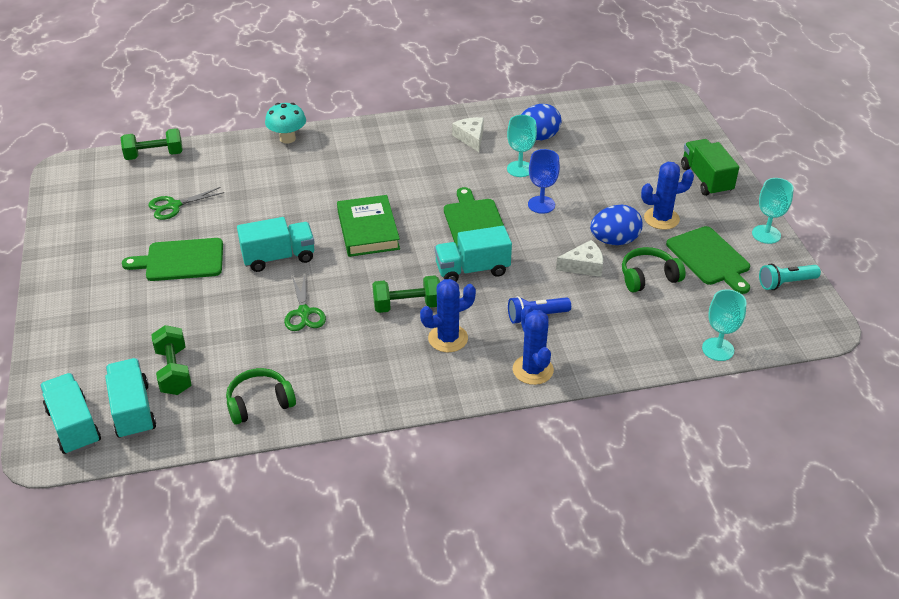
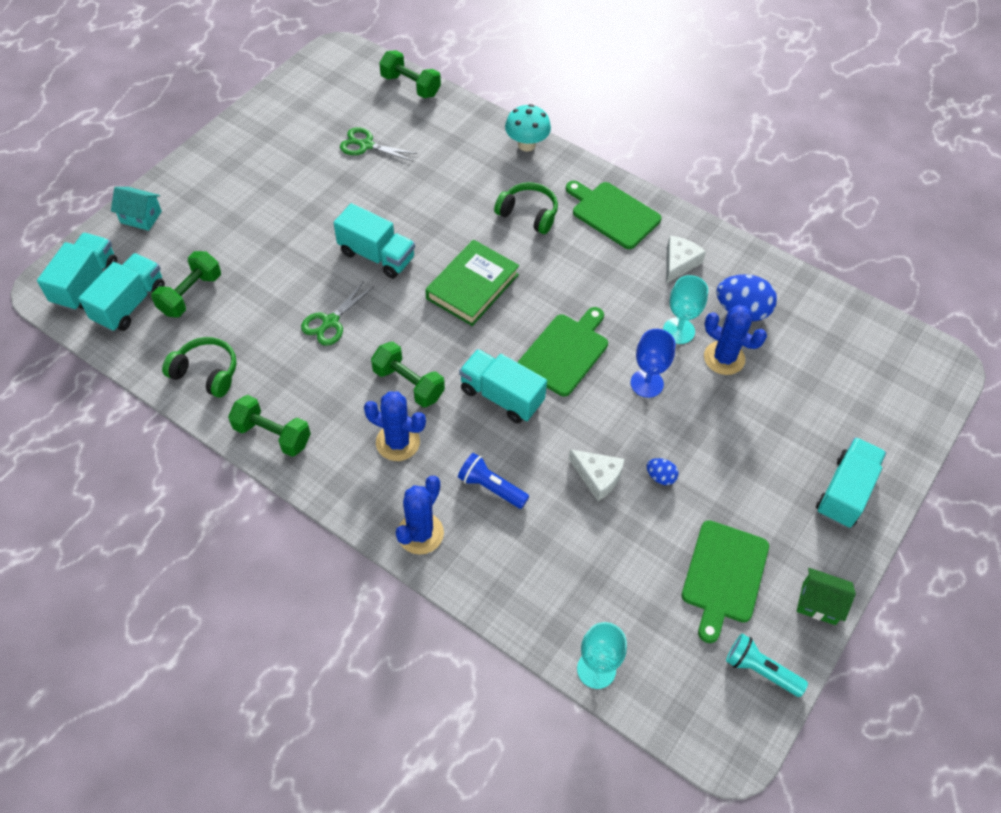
camera: 45 degrees right, 15 degrees up
green cutting board [122,238,223,281] -> green cutting board moved to [566,181,662,249]
blue egg [590,205,643,245] -> blue egg [647,458,678,485], size x0.50
green headphones [622,247,686,292] -> green headphones moved to [494,182,558,234]
blue cactus [641,162,694,230] -> blue cactus moved to [704,305,767,375]
green truck [681,139,739,196] -> turquoise truck [816,437,886,528]
turquoise goblet [752,178,794,244] -> green house [797,568,856,625]
none -> turquoise house [111,187,162,231]
none -> green dumbbell [228,395,311,457]

